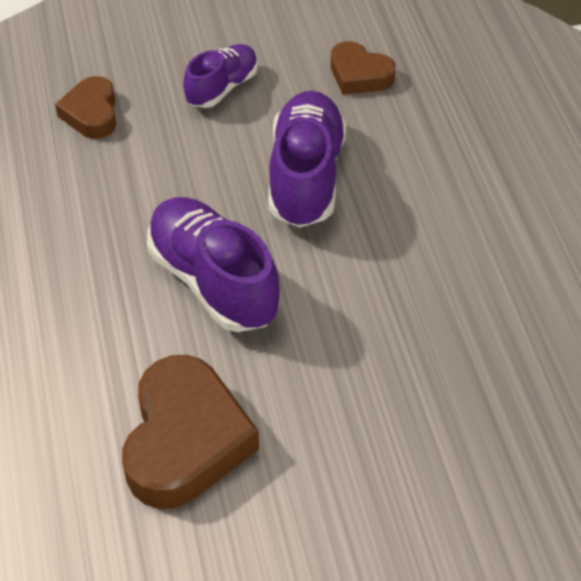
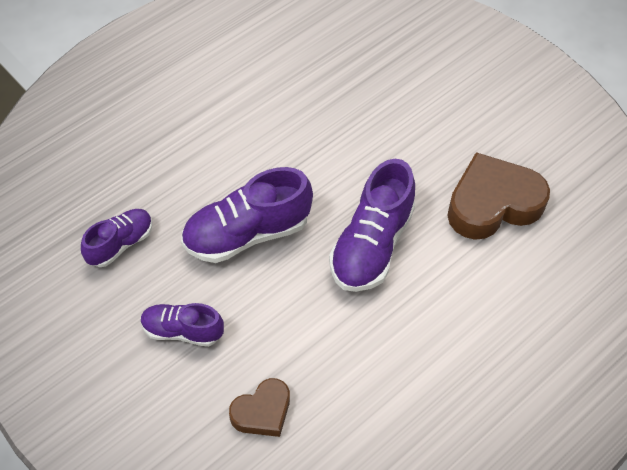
camera: 120 degrees left, 5 degrees up
brown heart [331,41,396,95] -> purple shoe [81,209,152,267]

